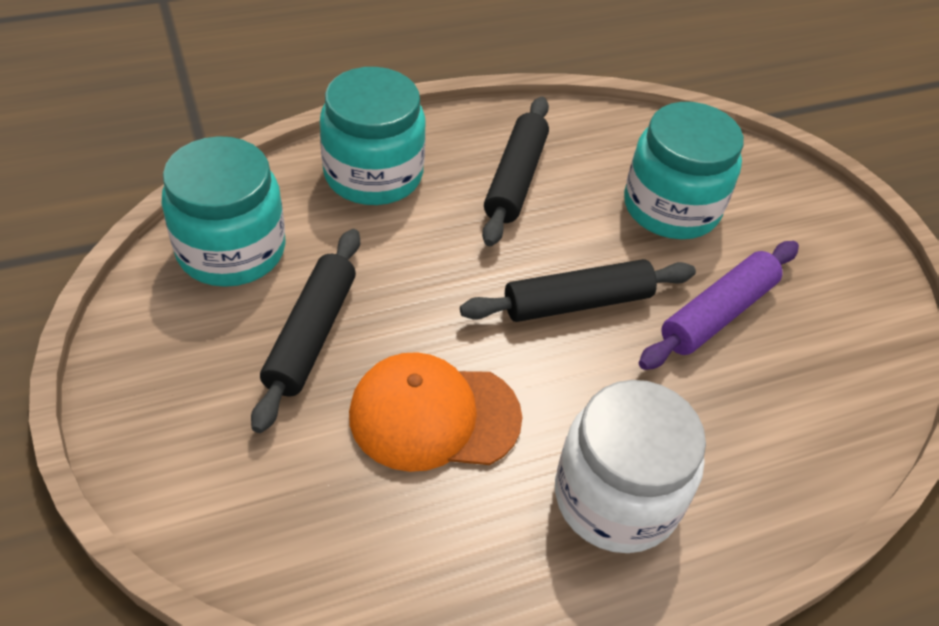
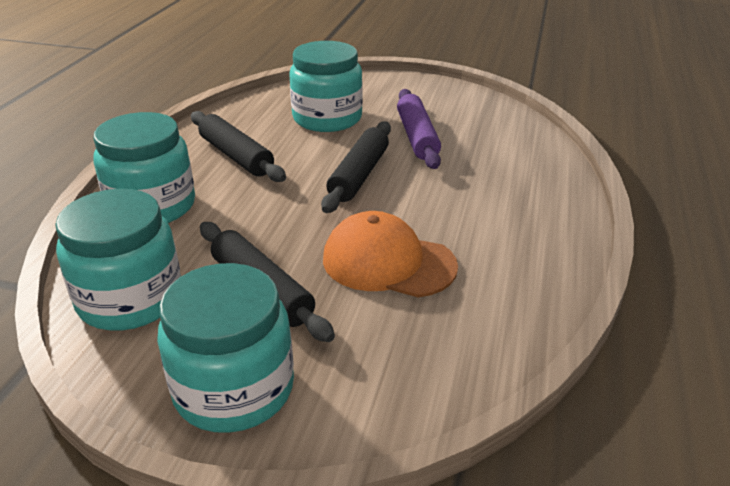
camera: 50 degrees left, 15 degrees down
orange cap [349,352,522,472] -> orange cap turned 75 degrees clockwise [323,211,458,297]
white jar [555,380,706,553] -> none
none -> turquoise jar [157,263,294,433]

